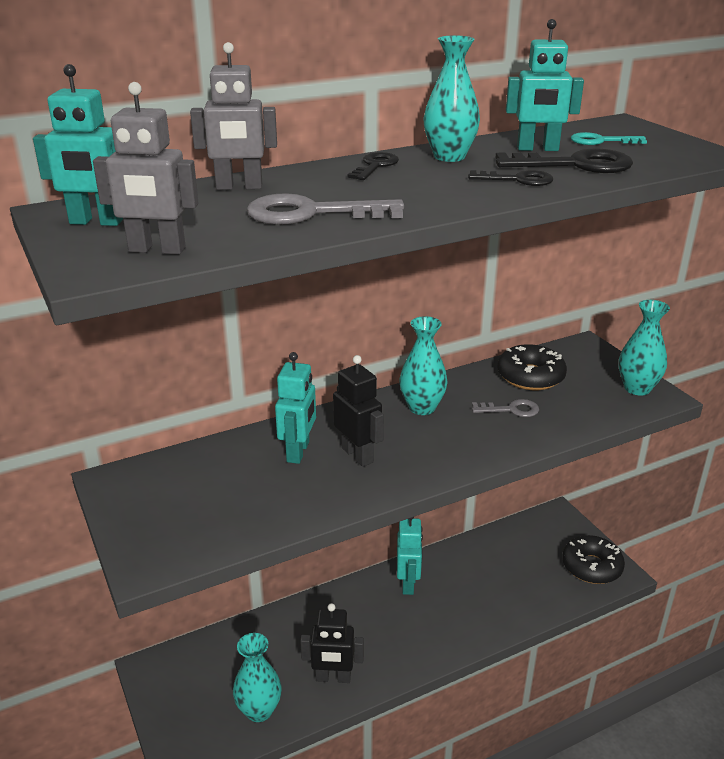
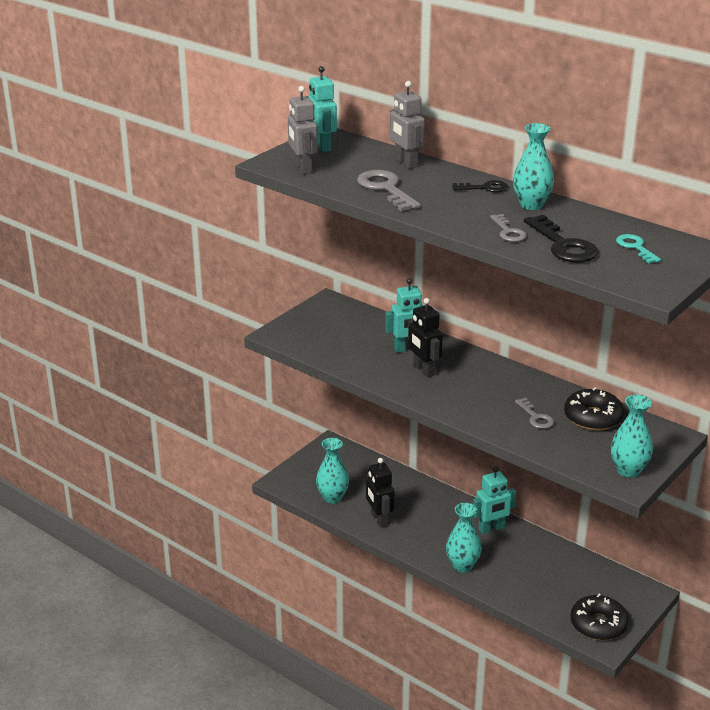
camera: 65 degrees right, 0 degrees up
black robot [333,355,384,467] -> black robot turned 120 degrees clockwise [408,298,443,377]
turquoise vase [399,316,448,415] -> turquoise vase moved to [446,503,482,572]
black key [468,170,553,186] -> grey key [490,214,527,242]
turquoise robot [506,19,584,151] -> none

